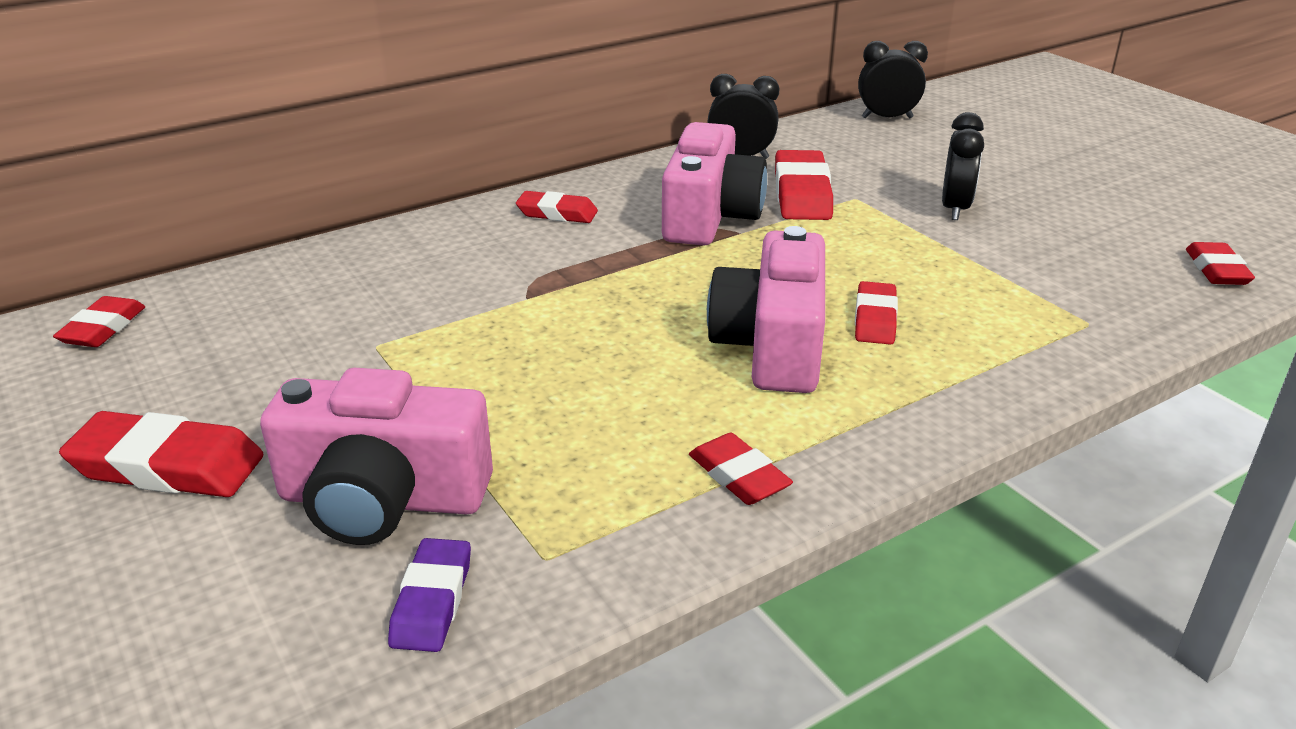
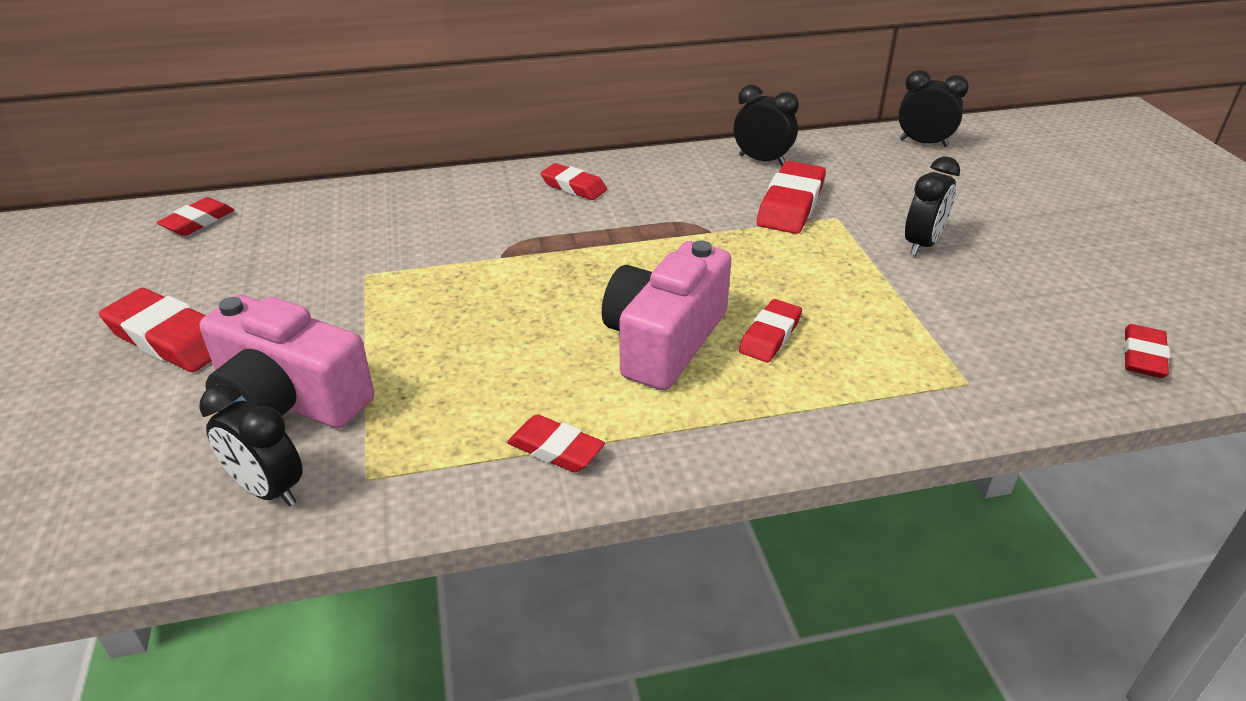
camera: 20 degrees right, 5 degrees up
purple eraser [388,538,471,652] -> black clock [199,384,303,506]
pink camera [662,122,767,246] -> none
red eraser [689,433,793,505] -> red eraser turned 45 degrees counterclockwise [507,414,605,472]

